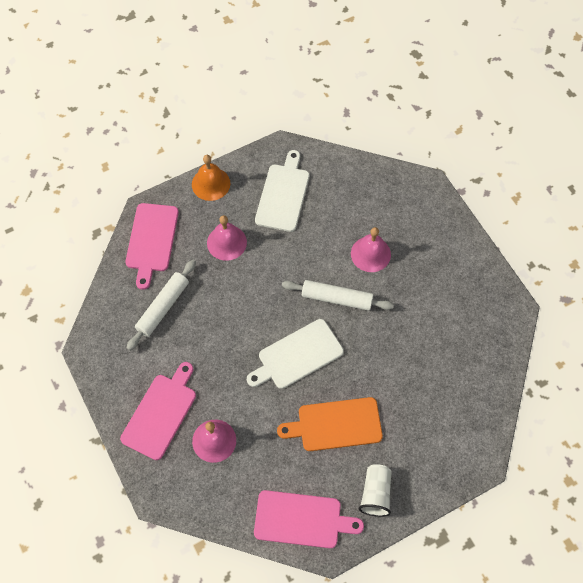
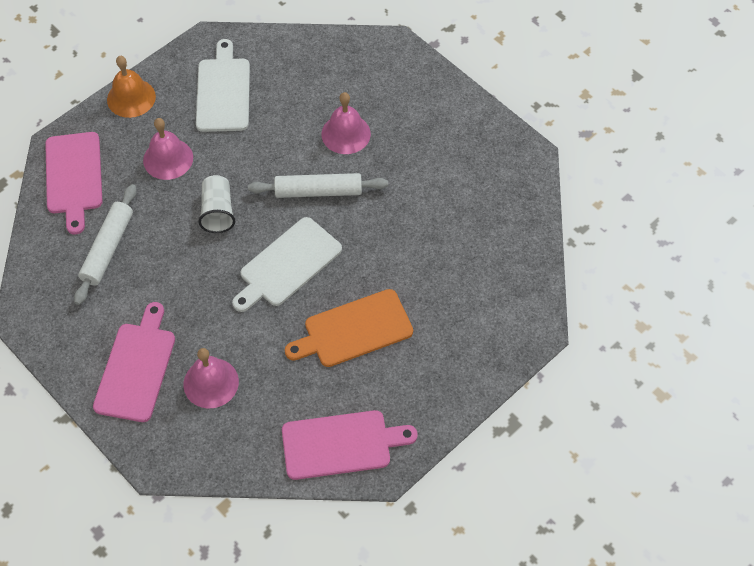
camera: 15 degrees left, 5 degrees down
white cup [358,464,392,517] -> white cup moved to [198,175,235,233]

